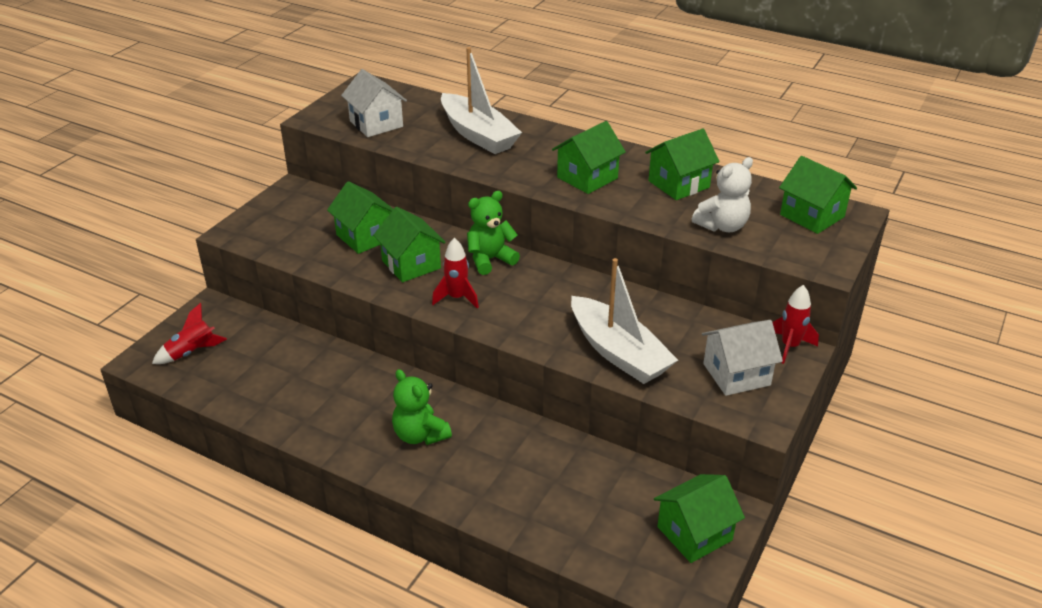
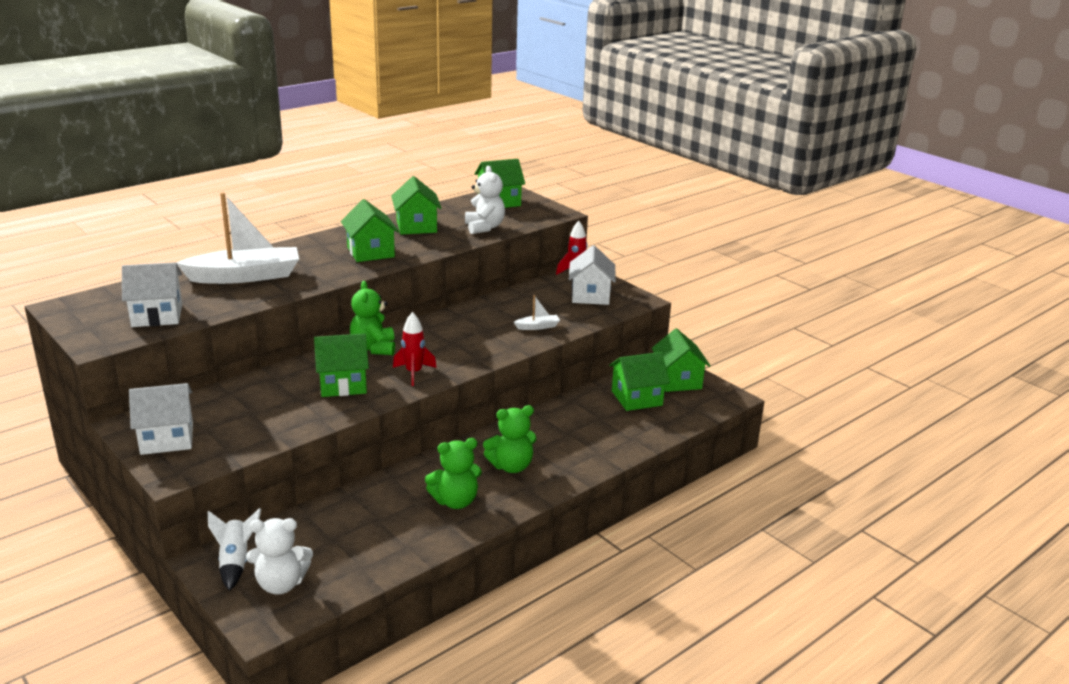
camera: 70 degrees left, 10 degrees down
red rocket [152,303,227,364] -> white teddy bear [246,518,313,595]
green house [327,181,393,254] -> green house moved to [609,352,670,411]
white boat [571,258,678,384] -> white boat [514,295,560,330], size x0.42
none -> white house [129,383,193,455]
none -> white rocket [208,508,261,591]
none -> green teddy bear [425,438,482,509]

